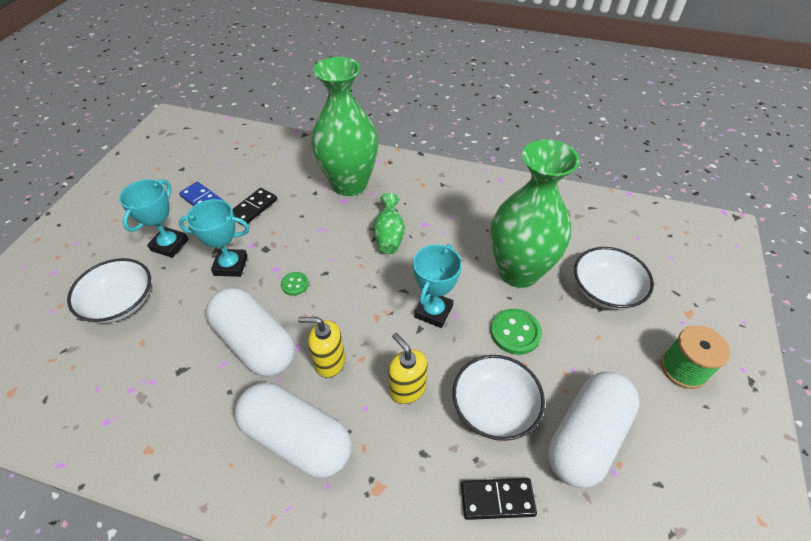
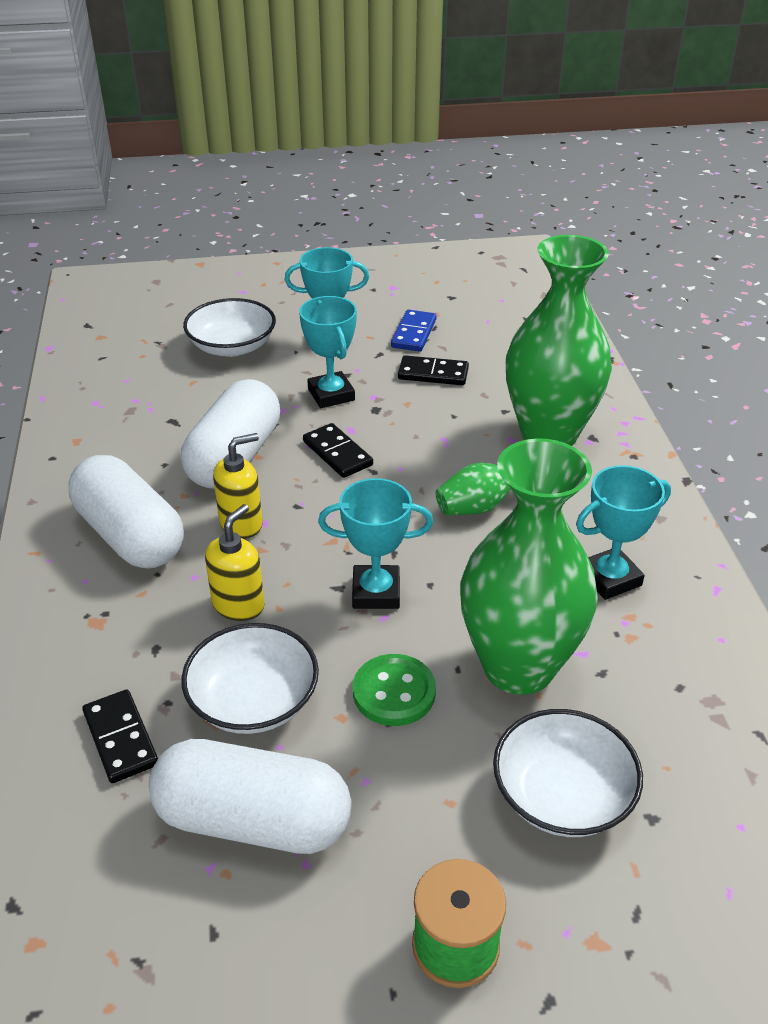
camera: 65 degrees right, 10 degrees down
white capsule [235,383,352,478] -> white capsule turned 45 degrees counterclockwise [69,455,184,569]
green button [281,272,309,296] -> black domino [303,423,373,478]
yellow soap dispenser [298,317,345,378] -> yellow soap dispenser turned 75 degrees clockwise [213,433,263,539]
none -> turquoise trophy [576,465,671,600]

